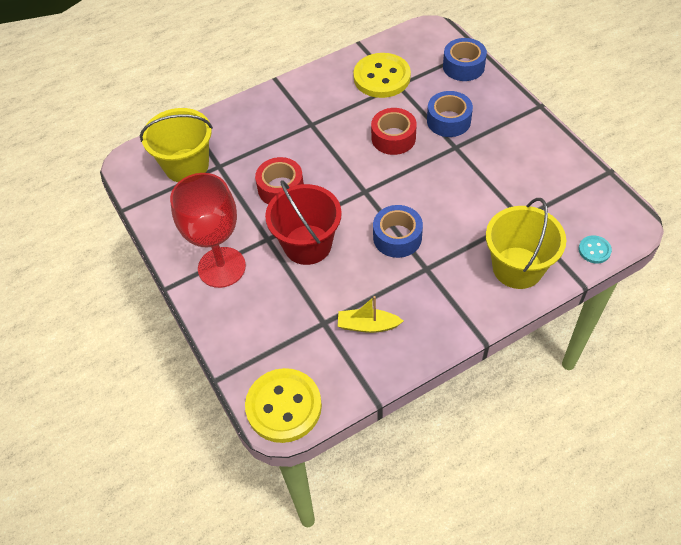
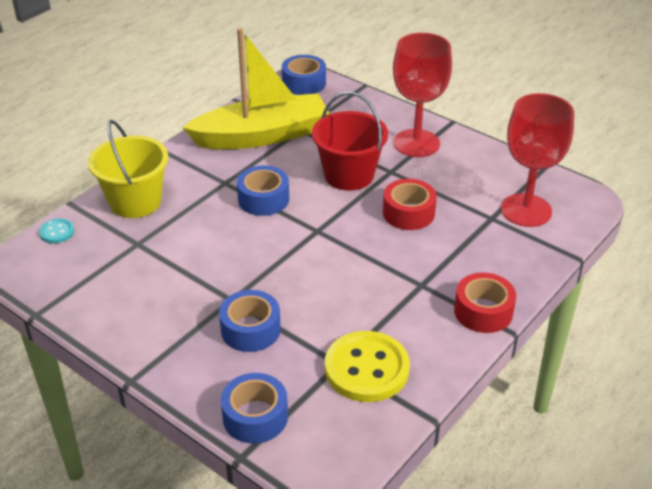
camera: 155 degrees right, 15 degrees down
yellow bucket [140,108,213,182] -> red goblet [501,93,574,227]
yellow button [245,368,322,443] -> blue tape [282,55,326,95]
yellow boat [337,296,403,333] -> yellow boat [182,28,330,149], size x2.44
red tape [371,108,417,155] -> red tape moved to [454,273,516,333]

